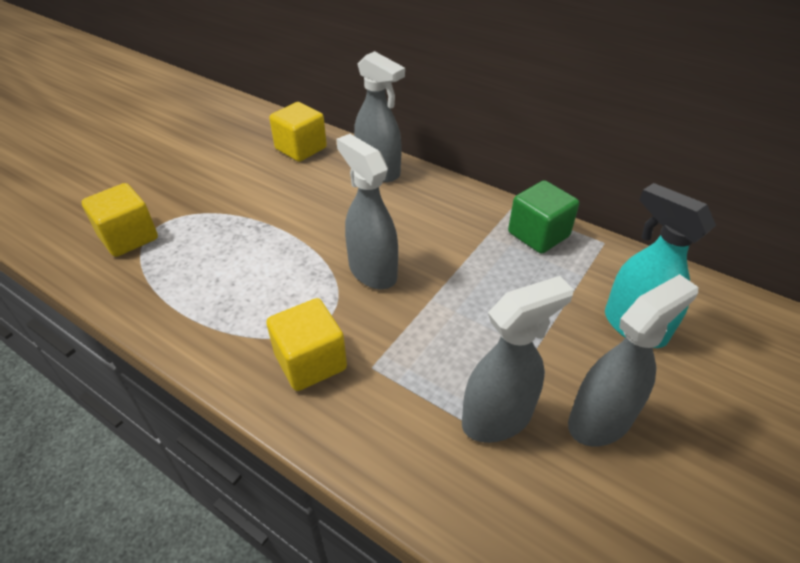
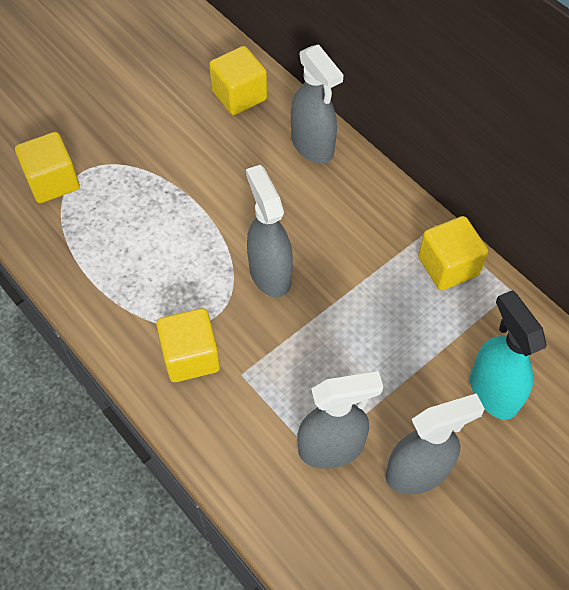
camera: 15 degrees right, 15 degrees up
green cube [508,180,579,254] -> yellow cube [418,216,488,291]

